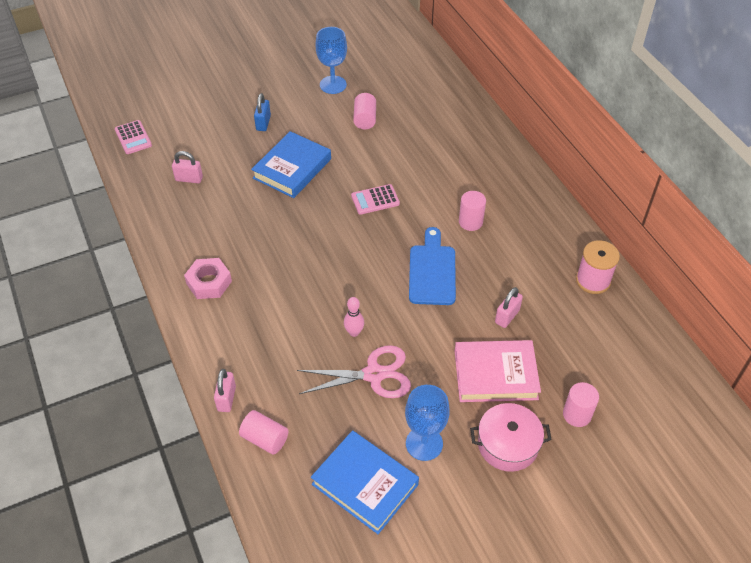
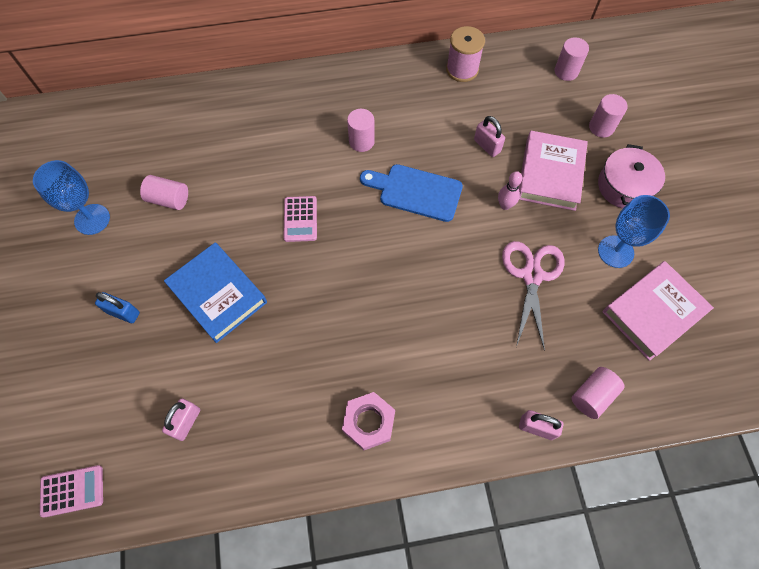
camera: 75 degrees left, 15 degrees up
blue book [311,430,419,534] -> pink book [603,261,714,361]
pink bowling pin [344,297,364,337] -> pink bowling pin moved to [498,171,522,210]
none -> pink cylinder [555,37,589,81]

